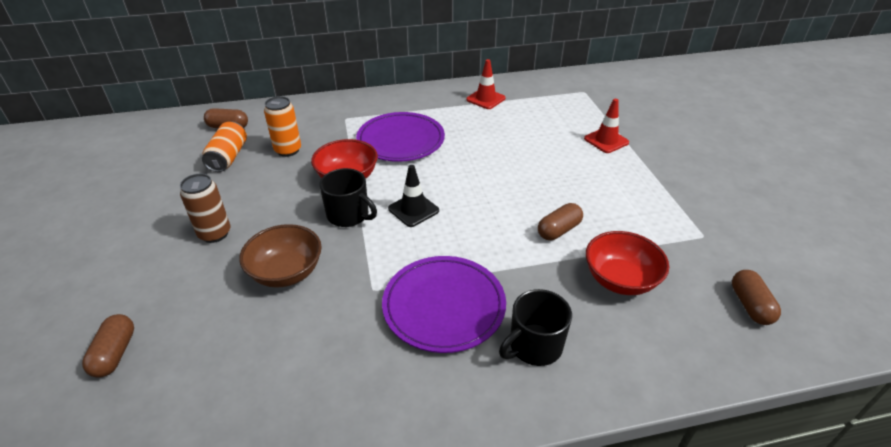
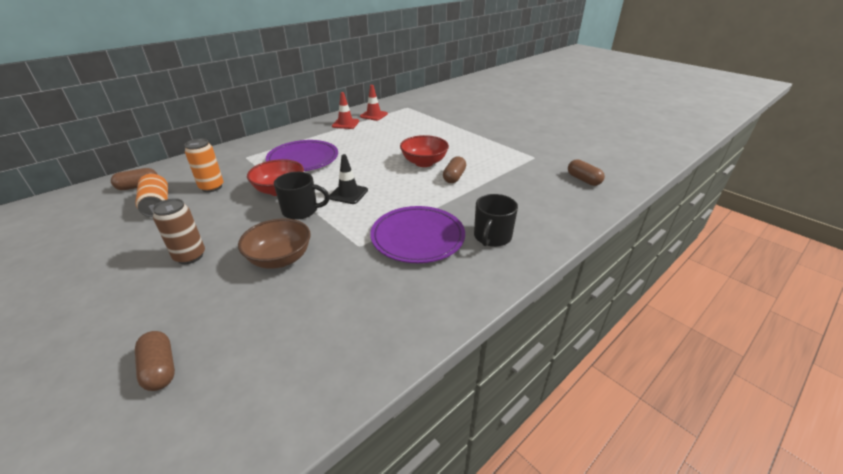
camera: 30 degrees left, 5 degrees down
red traffic cone [584,99,629,153] -> red traffic cone moved to [360,85,388,121]
red bowl [586,231,669,295] -> red bowl moved to [400,135,449,167]

